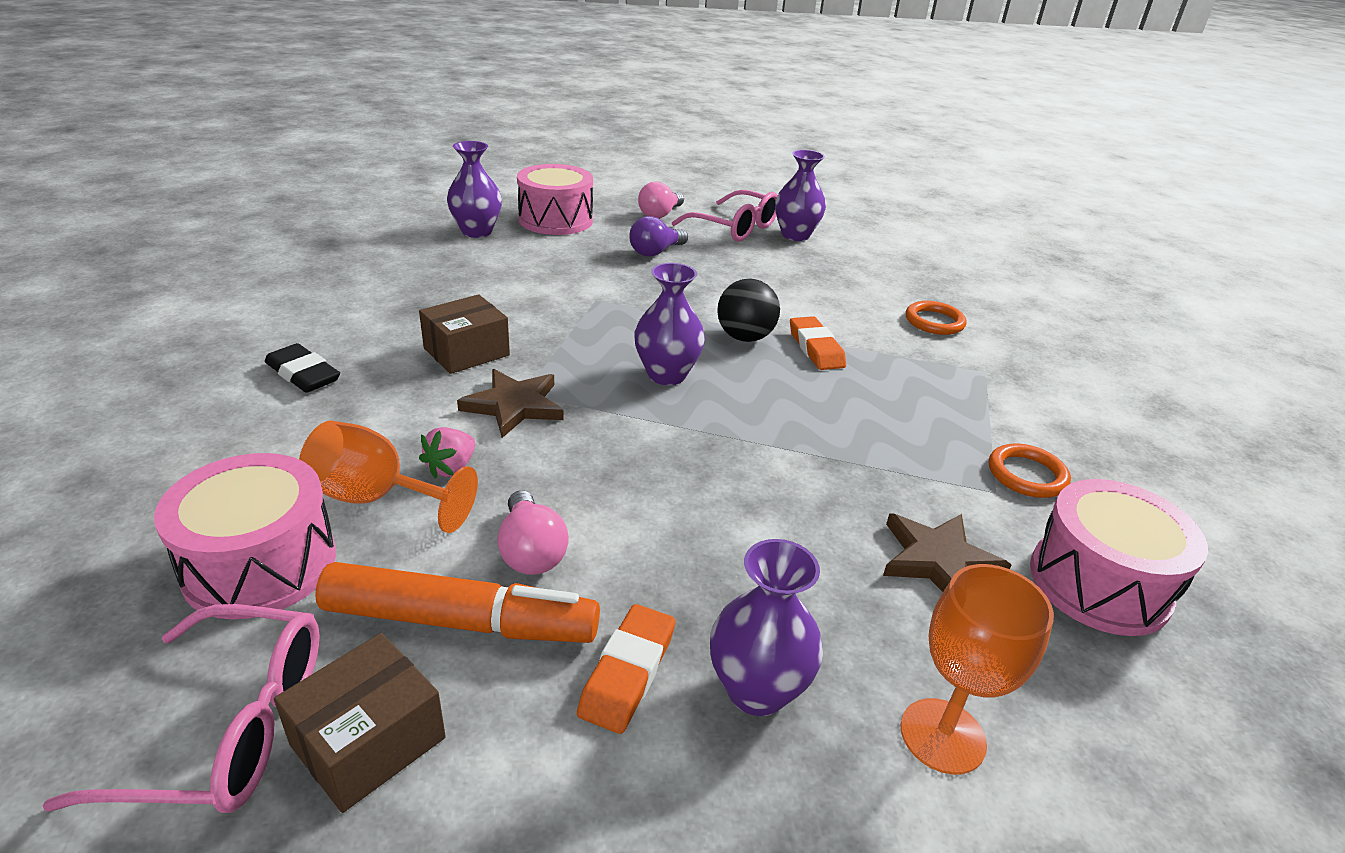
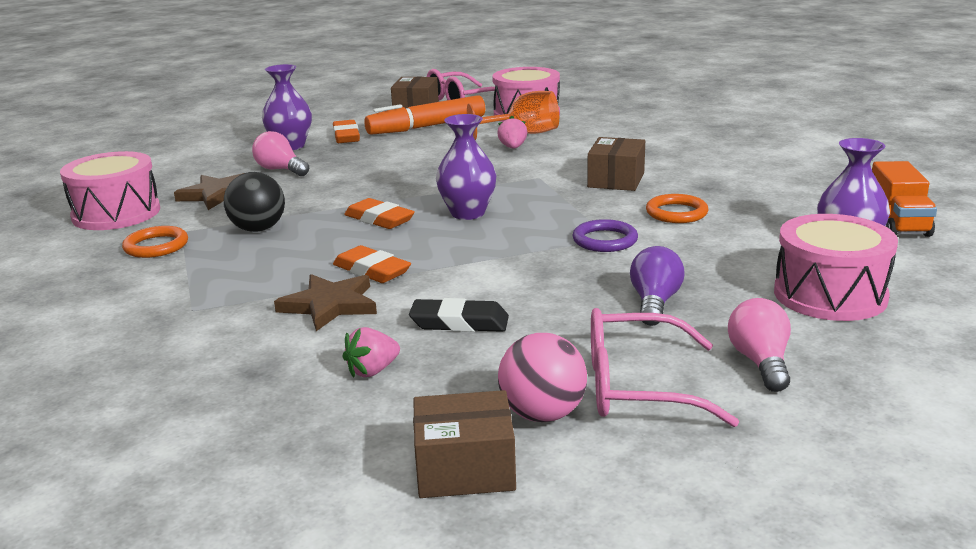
camera: 150 degrees right, 10 degrees down
black eraser [265,343,340,393] -> black eraser moved to [409,298,509,332]
brown star [457,369,563,438] -> brown star moved to [274,274,377,331]
pink light bulb [497,490,569,575] -> pink light bulb moved to [252,131,309,176]
black ball [717,279,780,342] -> black ball moved to [224,172,285,232]
purple vase [775,150,826,241] -> pink ball [498,333,587,422]
orange goblet [901,564,1054,775] -> none
orange ring [906,301,967,335] -> orange ring moved to [646,194,708,223]
none -> pink strawberry [342,327,400,378]
none -> orange eraser [344,198,415,229]
none -> brown box [413,390,516,498]
none -> purple ring [572,219,638,252]
none -> orange truck [872,161,937,237]

